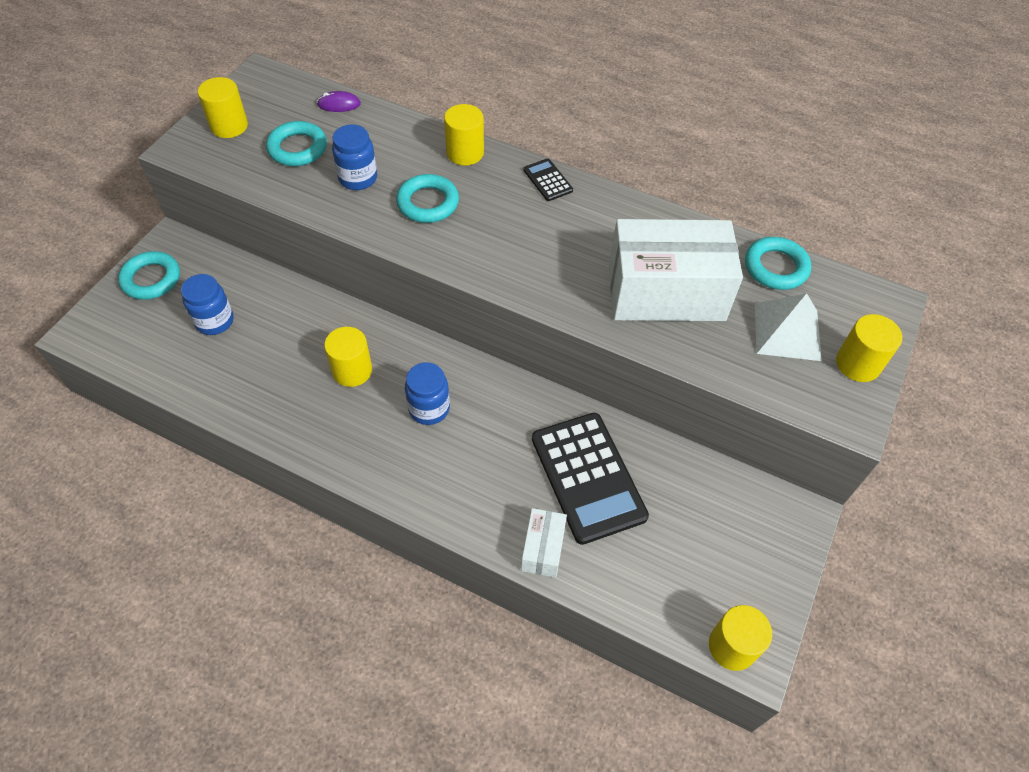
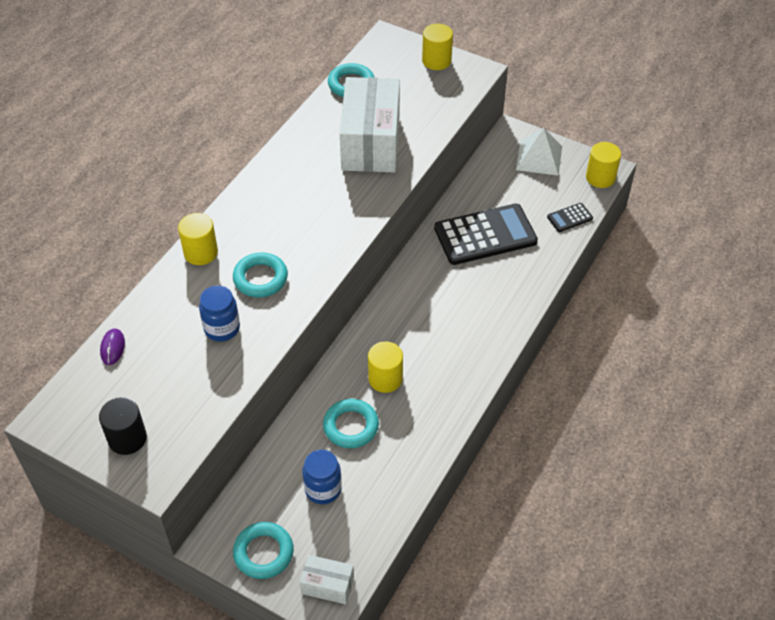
camera: 85 degrees left, 5 degrees down
yellow cylinder [198,77,248,138] -> black cylinder [99,397,147,455]
turquoise ring [266,121,327,166] -> turquoise ring moved to [323,399,379,448]
blue jar [405,362,450,425] -> none
white box [521,508,567,578] -> white box moved to [300,555,354,604]
black calculator [524,158,573,201] -> black calculator moved to [547,203,593,232]
white pyramid [755,293,822,361] -> white pyramid moved to [516,128,562,176]

